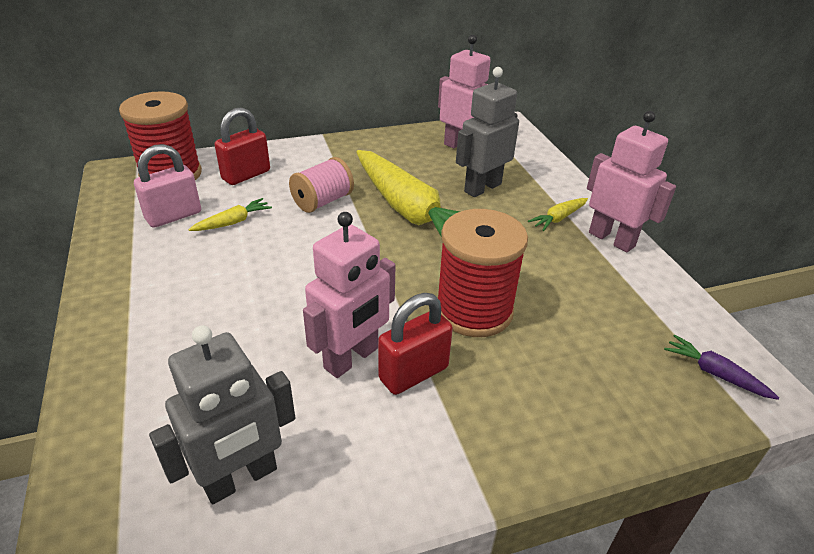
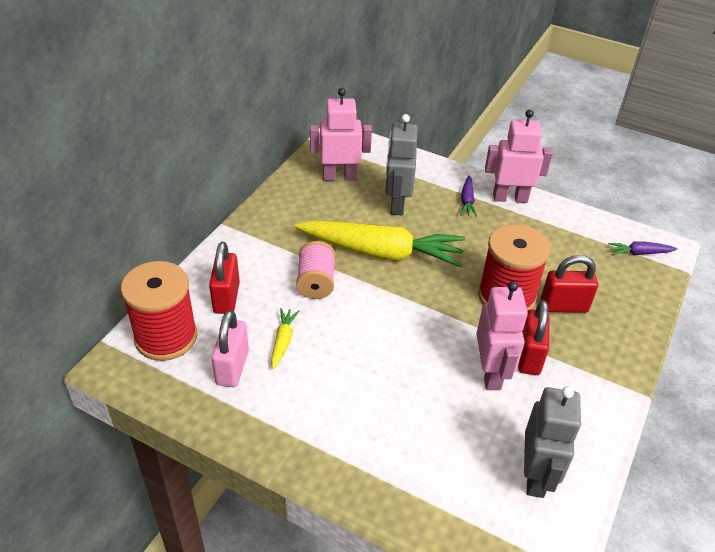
camera: 45 degrees left, 5 degrees up
yellow carrot [528,198,588,231] -> purple carrot [460,175,477,217]
none -> red padlock [541,255,598,313]

